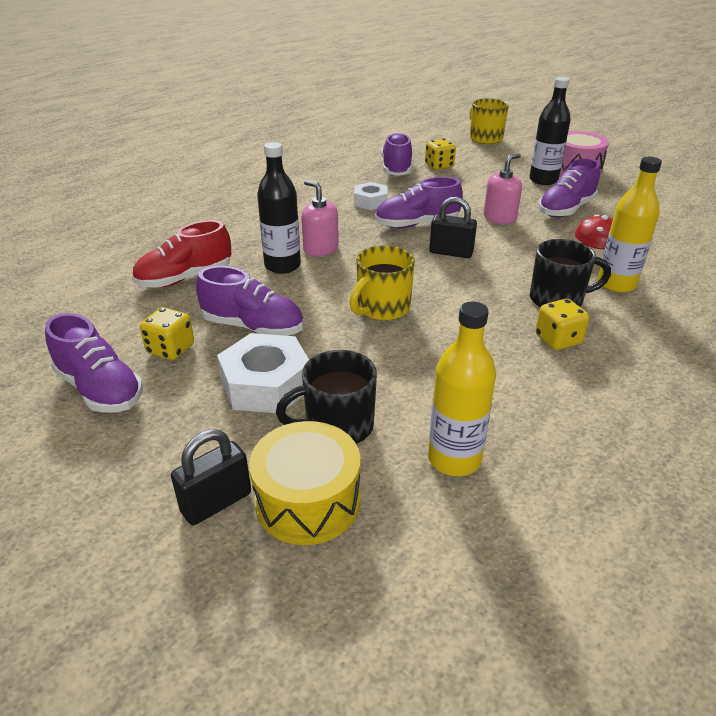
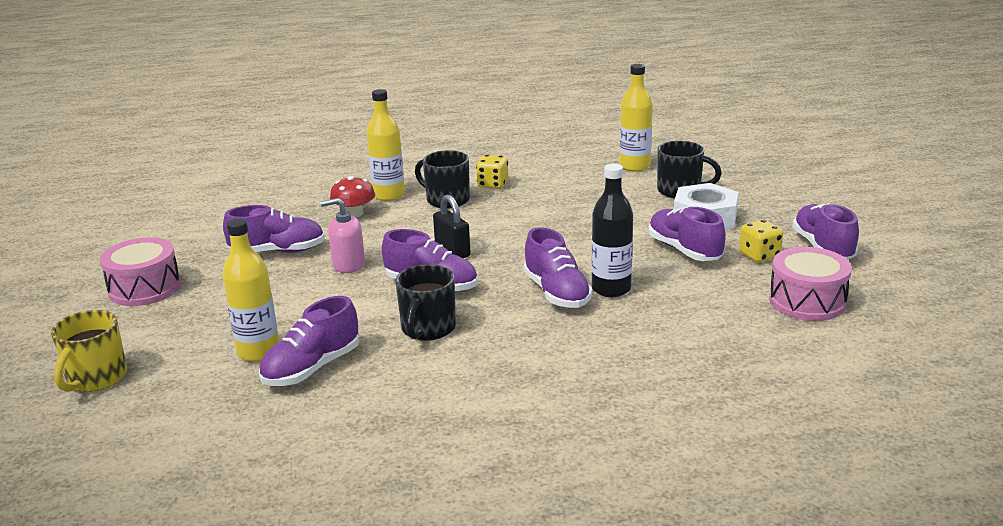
camera: 140 degrees left, 10 degrees down
red shoe [132,220,231,288] -> none
black padlock [171,429,251,525] -> none
yellow drum [249,421,360,545] -> none
pink soap dispenser [301,180,339,256] -> purple shoe [524,227,592,308]
yellow mug [349,245,415,321] -> none
white nut [354,182,387,210] -> black mug [396,264,456,341]
yellow dice [425,139,456,170] -> yellow bottle [222,218,279,362]
black bottle [529,77,571,185] -> none
none -> pink drum [769,247,852,321]

